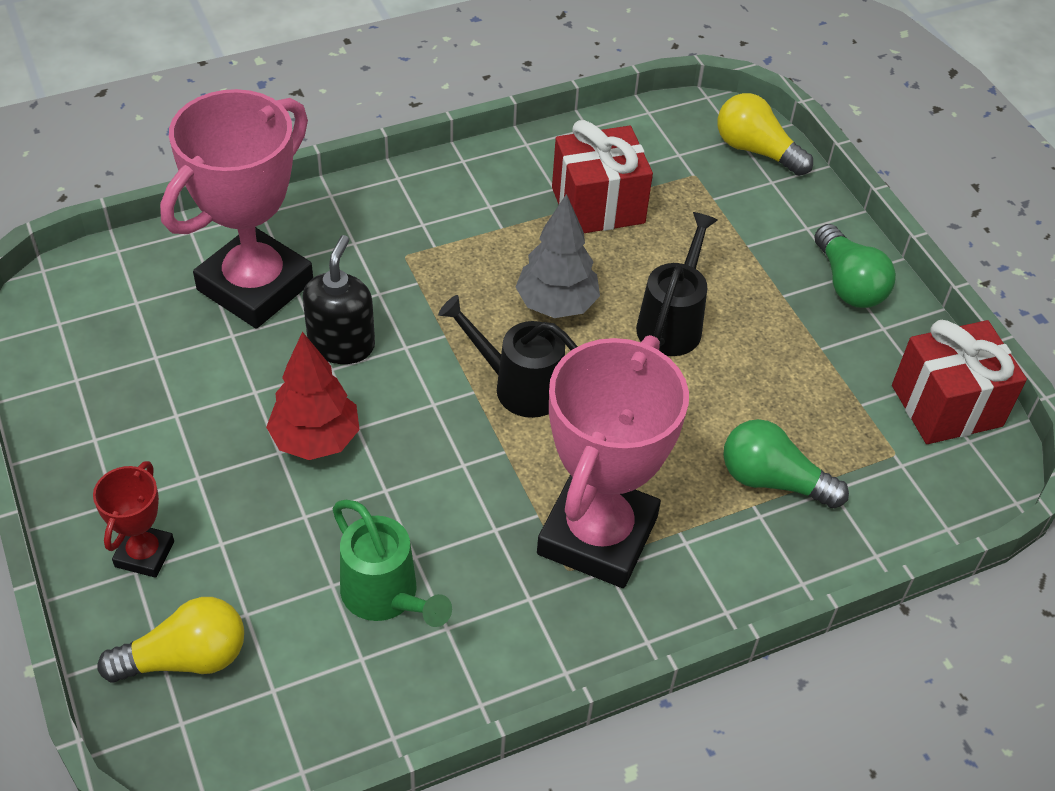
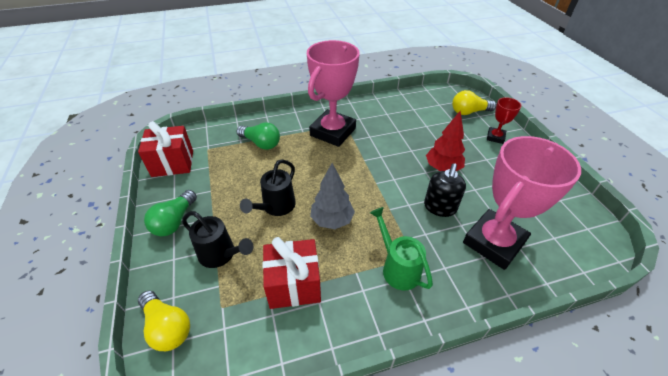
camera: 170 degrees left, 5 degrees down
green watering can [333,500,452,627] -> green watering can moved to [370,207,433,290]
black watering can [438,295,578,418] -> black watering can moved to [182,211,253,268]
green light bulb [814,224,896,308] -> green light bulb turned 150 degrees counterclockwise [144,190,197,236]

